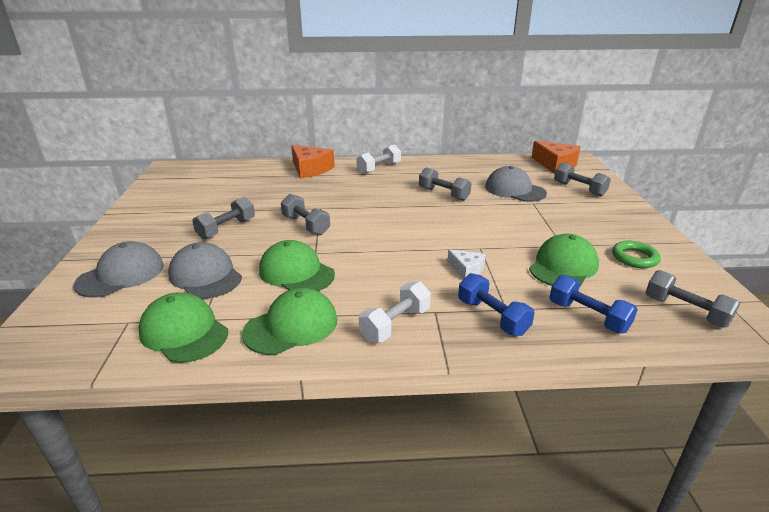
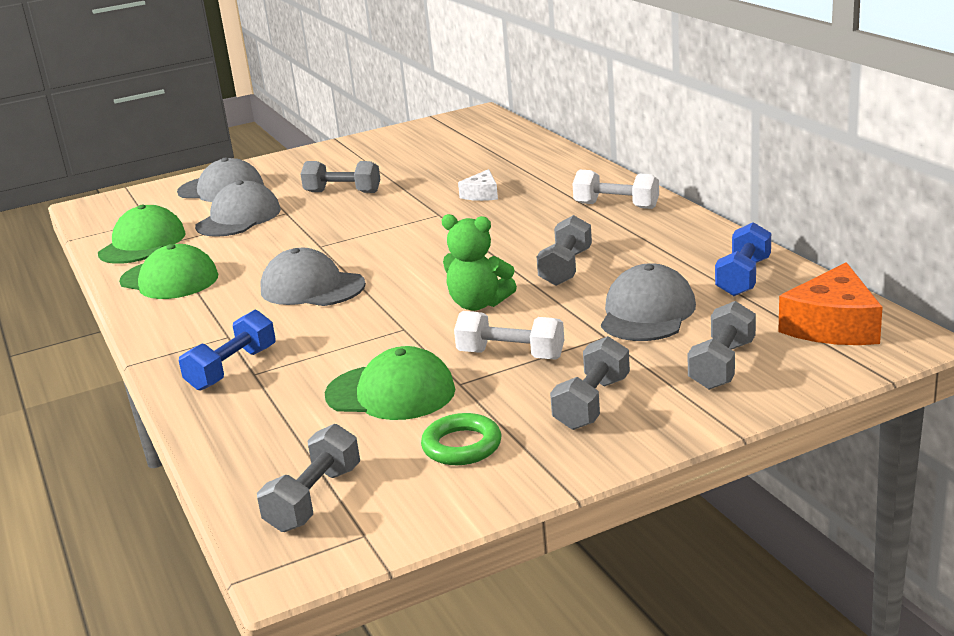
camera: 70 degrees right, 5 degrees down
green cap [259,240,335,291] -> none
grey dumbbell [281,194,330,235] -> grey dumbbell moved to [550,336,630,430]
orange cheese [291,145,335,179] -> none
white dumbbell [359,281,431,342] -> white dumbbell moved to [454,311,564,360]
white cheese [447,249,485,279] -> white cheese moved to [458,169,498,201]
blue dumbbell [549,275,638,333] -> blue dumbbell moved to [715,222,771,296]
none -> grey cap [260,248,366,306]
none -> green teddy bear [442,214,517,311]

